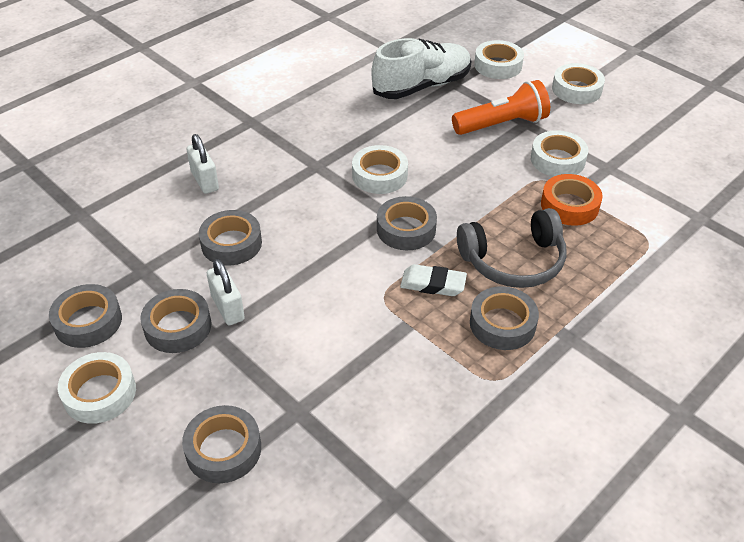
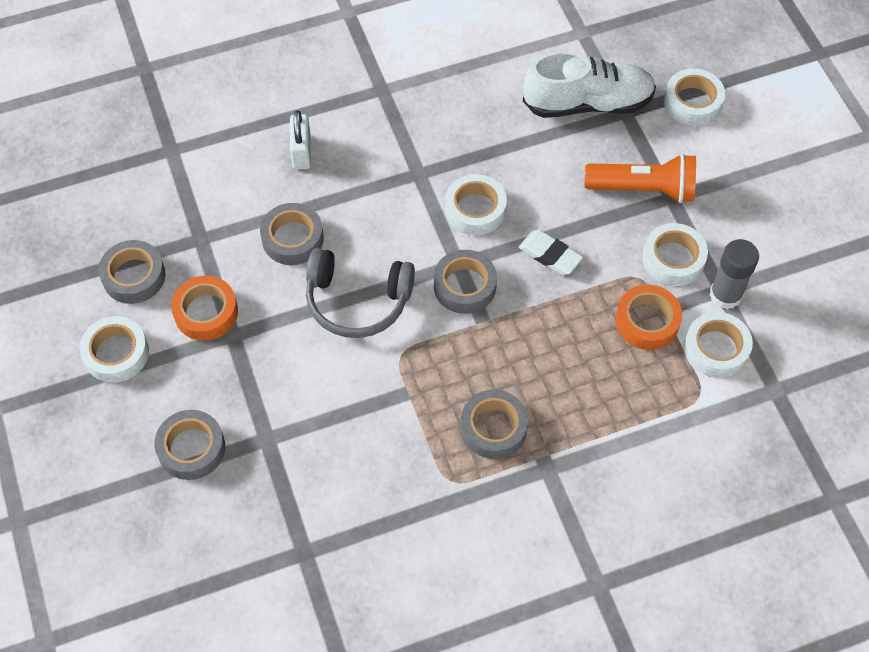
camera: 25 degrees right, 15 degrees up
grey tape [140,289,211,353] -> orange tape [171,276,238,341]
white padlock [207,259,245,325] -> none
white eraser [400,264,467,296] -> white eraser moved to [519,230,583,275]
grey headphones [457,208,567,288] -> grey headphones moved to [306,248,415,338]
white tape [552,63,605,104] -> white tape moved to [684,312,753,378]
none -> grey glue stick [709,239,759,309]

